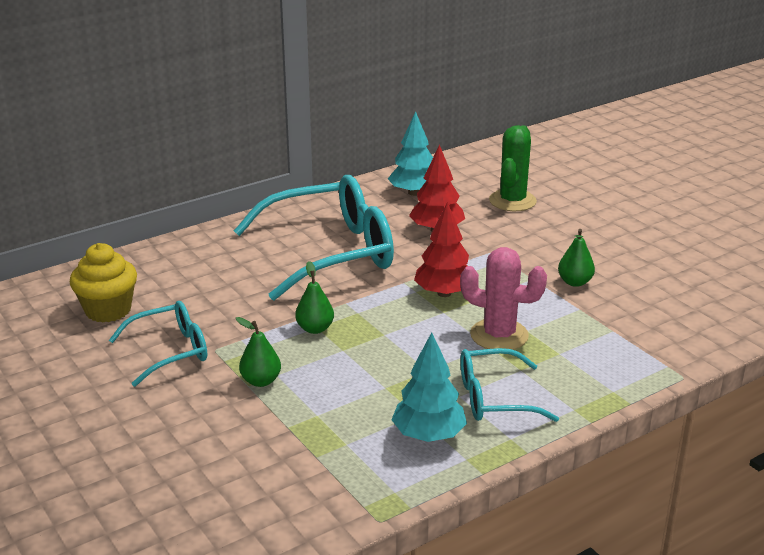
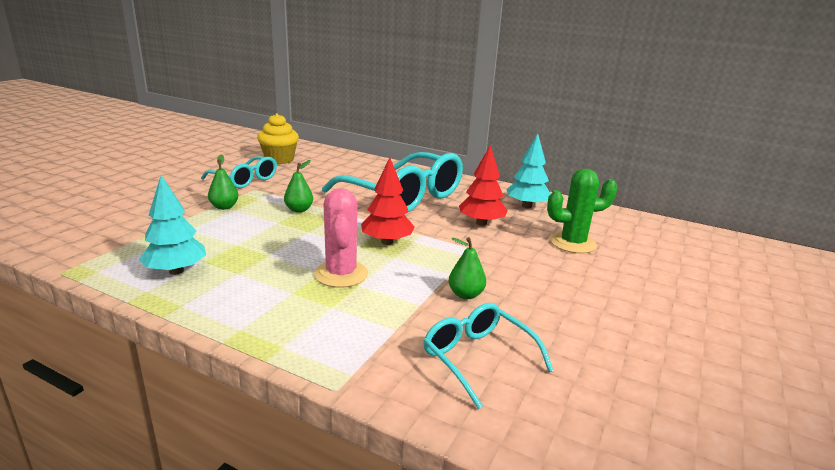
camera: 60 degrees right, 5 degrees down
turquoise glasses [460,348,559,422] -> turquoise glasses moved to [424,303,554,409]

